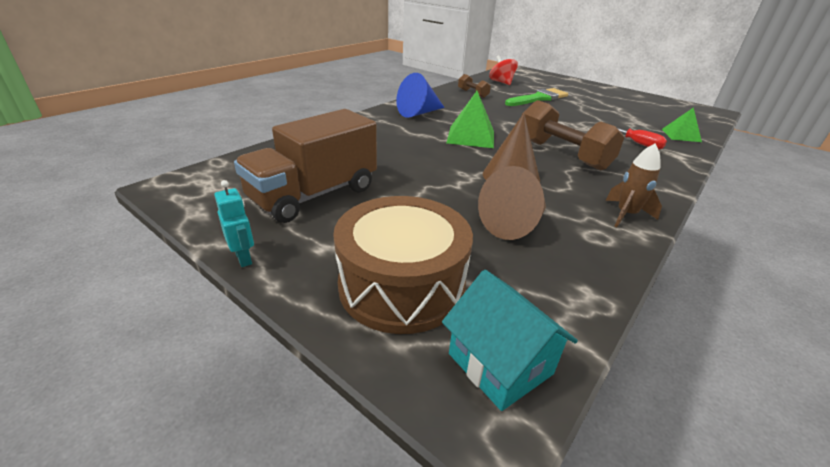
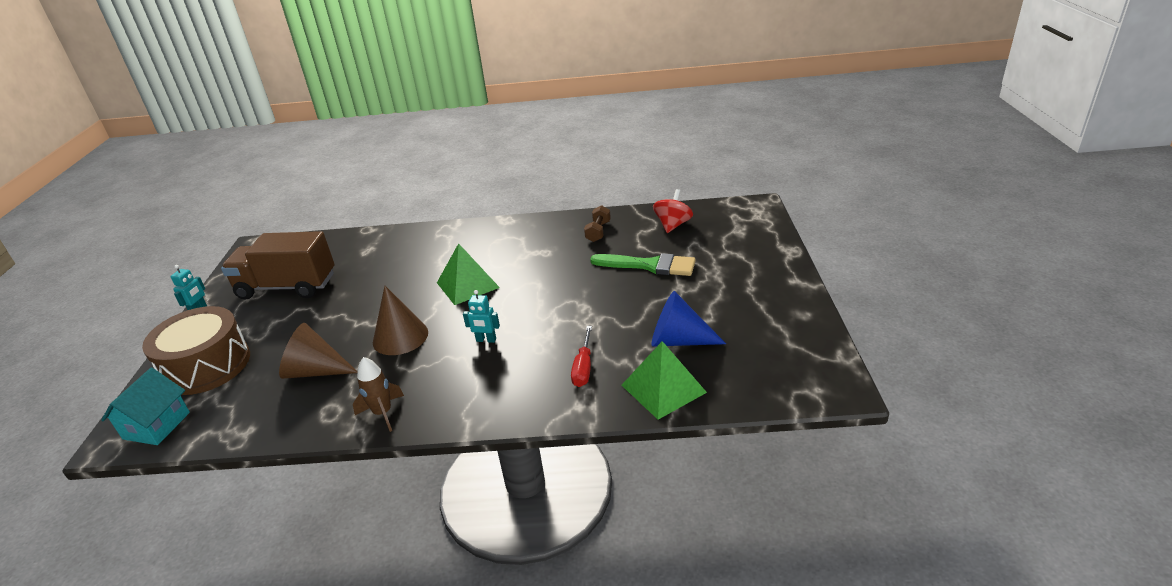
camera: 55 degrees right, 0 degrees up
blue cone [396,73,445,118] -> blue cone moved to [651,291,726,347]
brown dumbbell [522,100,624,171] -> turquoise robot [463,290,500,343]
green pyramid [662,107,702,142] -> green pyramid [622,341,707,420], size x1.51

